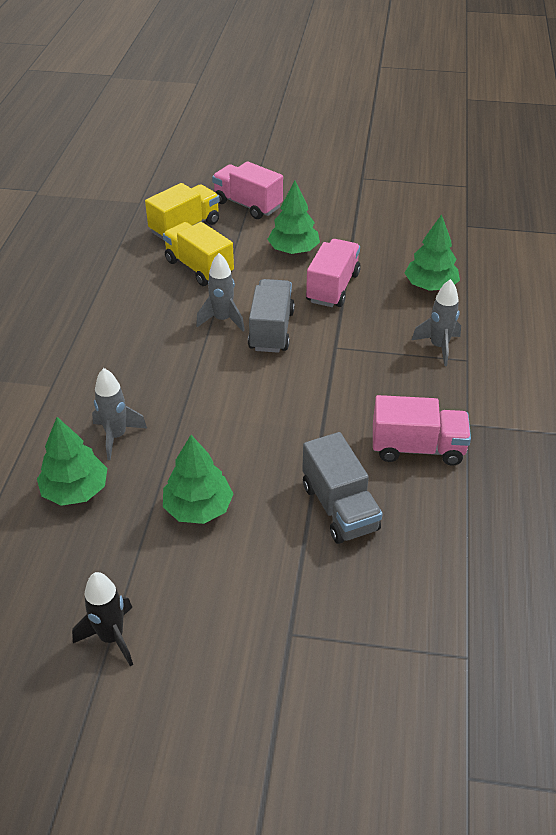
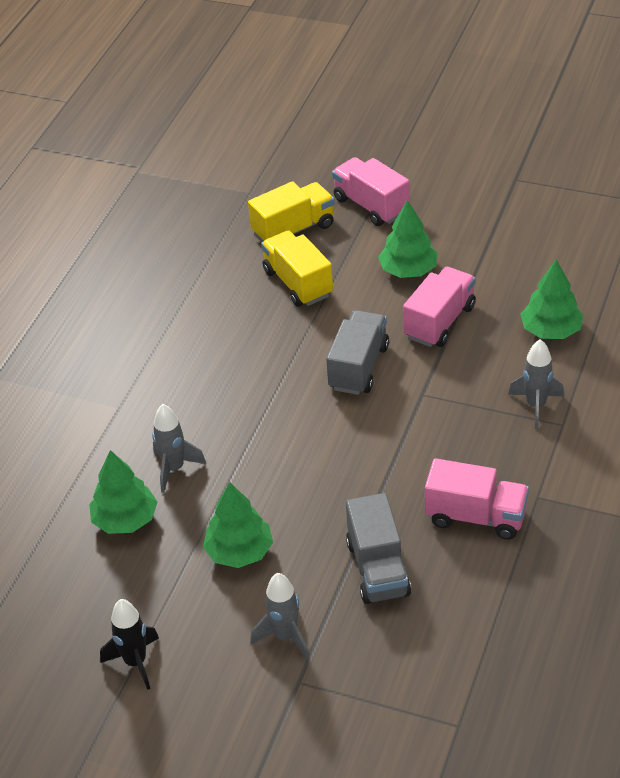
camera: 15 degrees right, 0 degrees up
grey rocket [196,253,245,332] -> grey rocket moved to [250,573,309,660]

